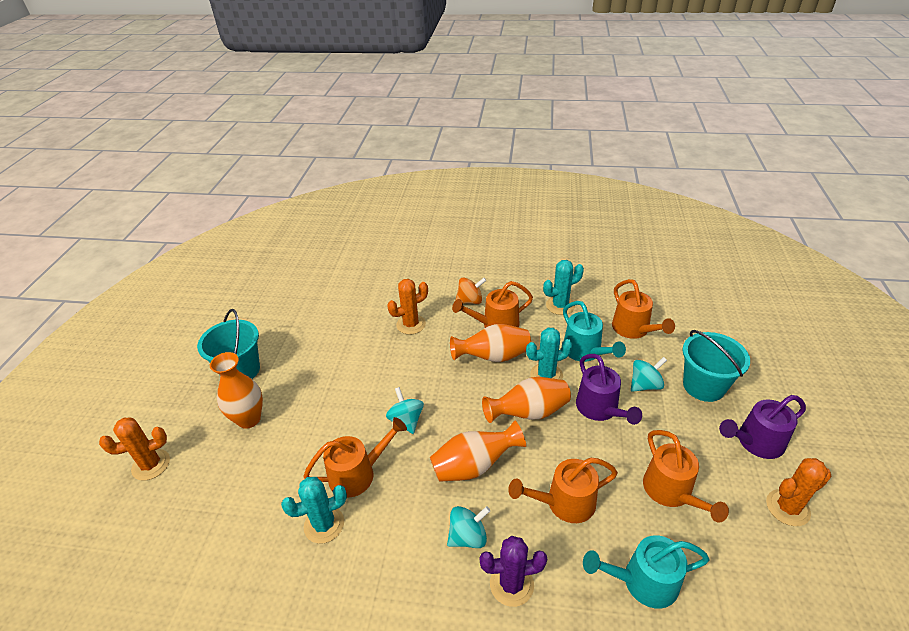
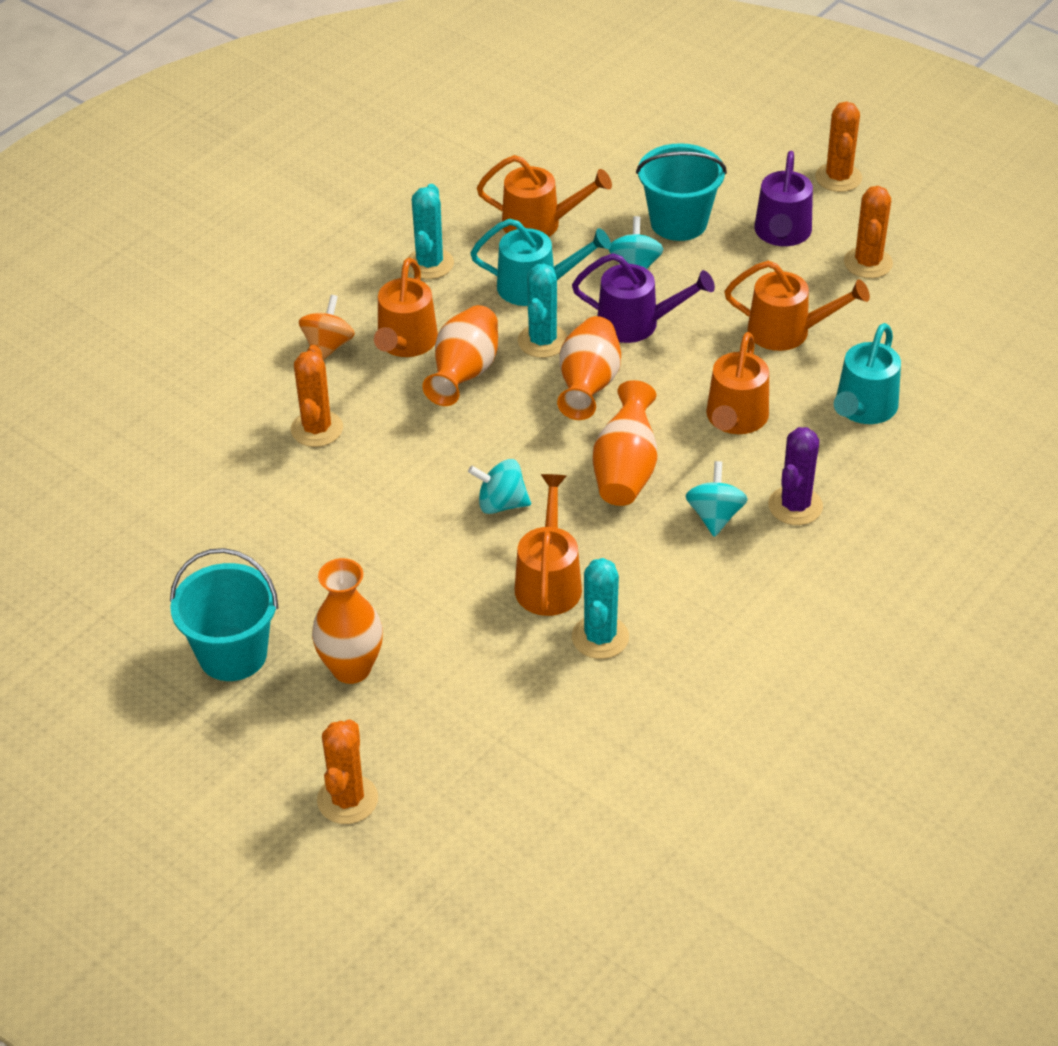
camera: 60 degrees left, 5 degrees up
none -> orange cactus [815,101,862,192]

